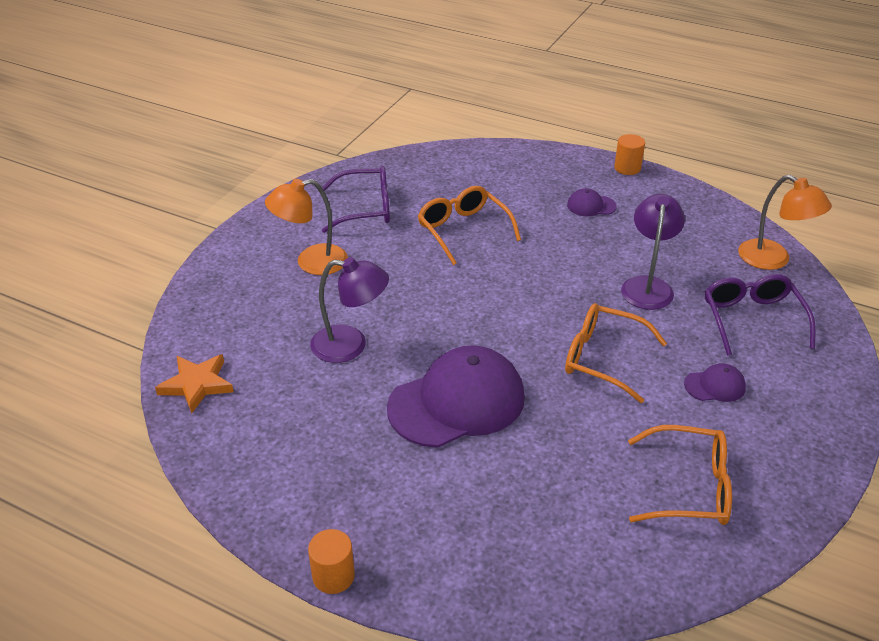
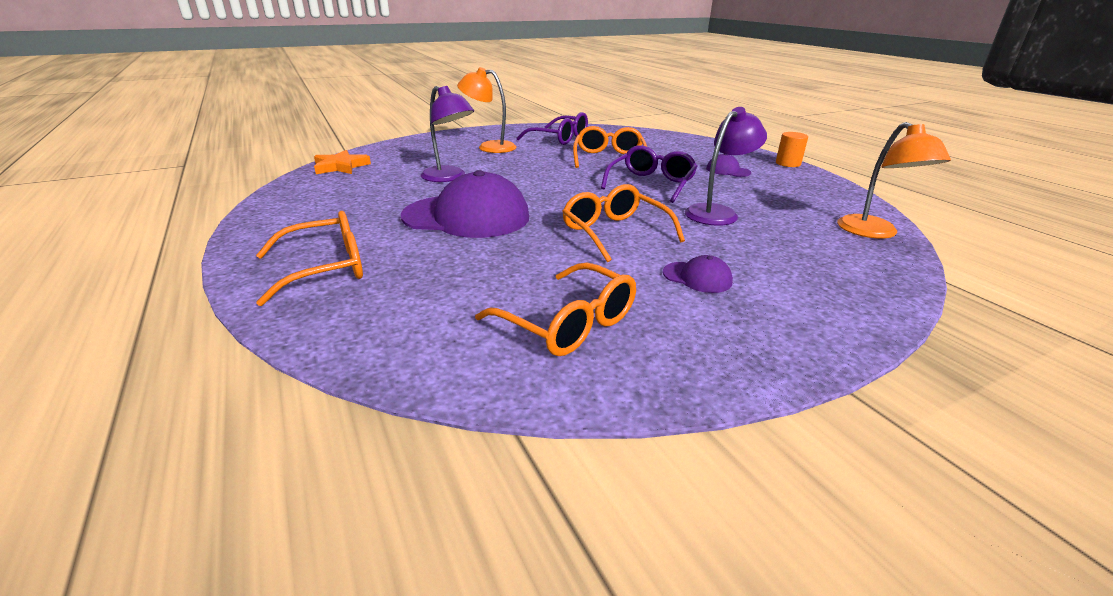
camera: 35 degrees right, 10 degrees down
orange cylinder [308,529,355,594] -> none
purple glasses [705,274,816,356] -> purple glasses moved to [601,145,698,203]
none -> orange glasses [256,211,363,306]

